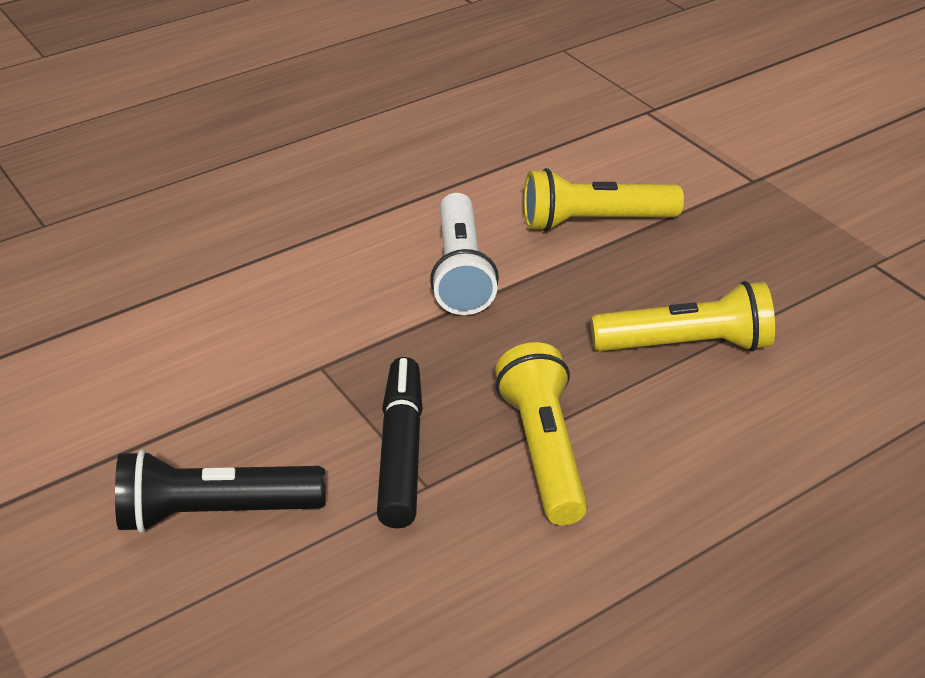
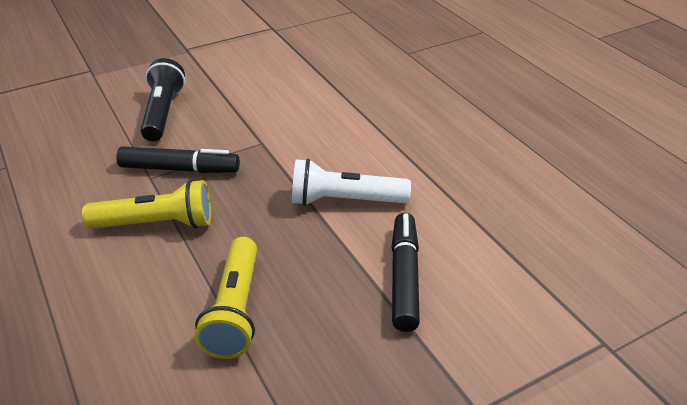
camera: 95 degrees right, 0 degrees up
yellow flashlight [524,168,684,232] -> black marker [391,213,420,332]

